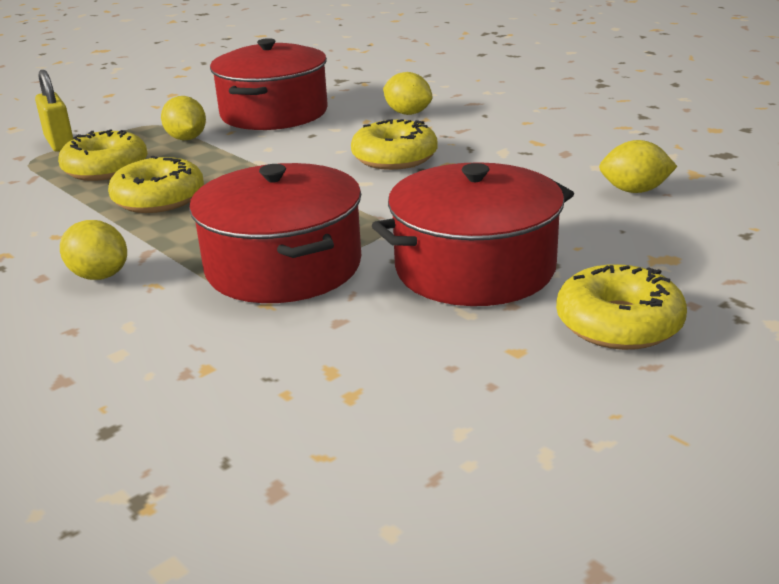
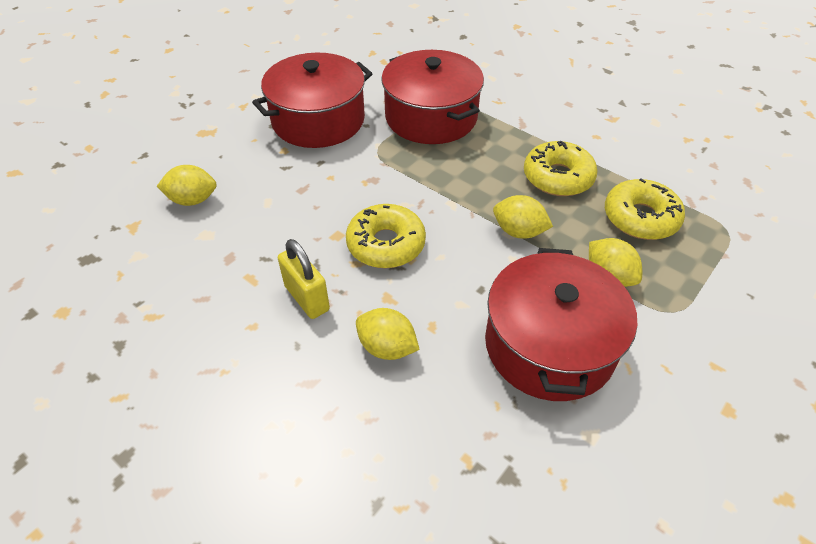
camera: 170 degrees right, 20 degrees up
yellow padlock [35,70,73,151] -> yellow padlock moved to [278,239,330,319]
yellow lemon [60,220,127,280] -> yellow lemon moved to [493,195,553,239]
yellow donut [556,264,687,350] -> none

